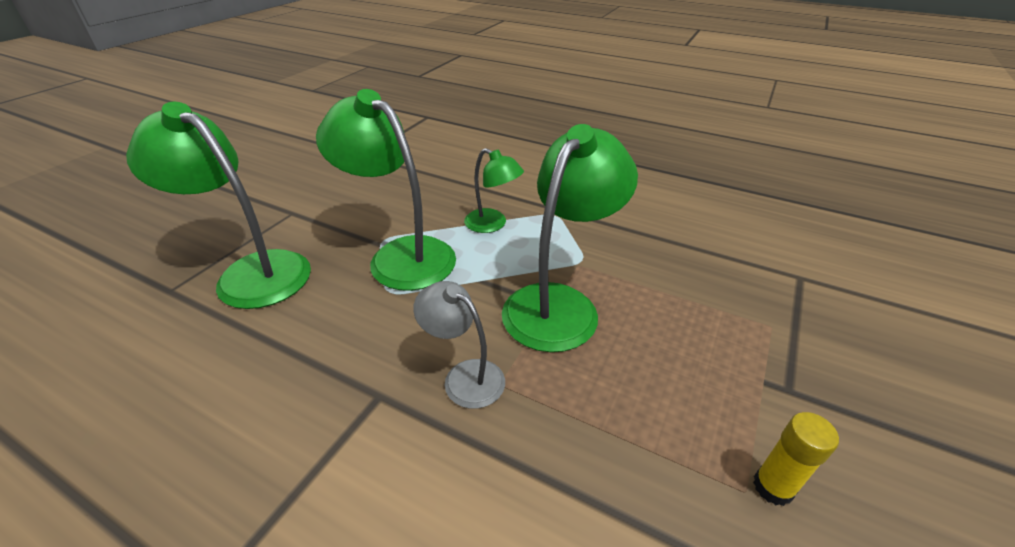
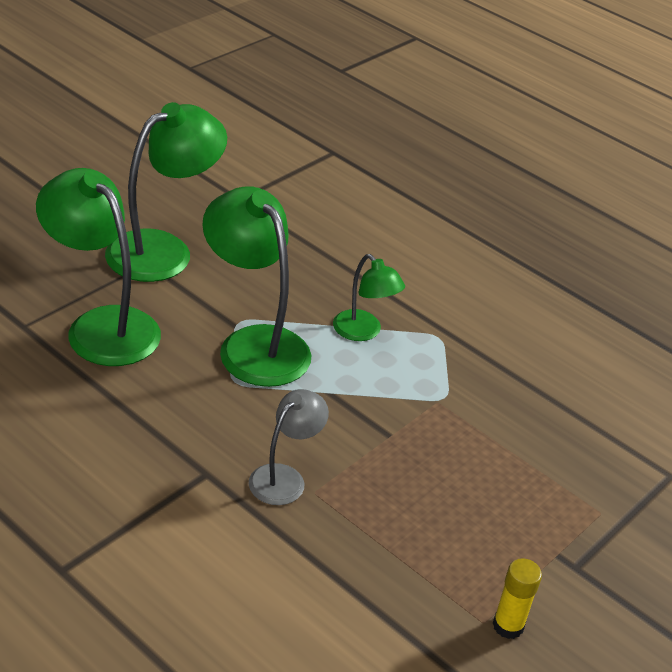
camera: 10 degrees right, 0 degrees up
grey lamp [413,281,505,409] -> grey lamp turned 75 degrees clockwise [249,389,329,505]
green lamp [502,124,638,352] -> green lamp moved to [105,102,227,282]

